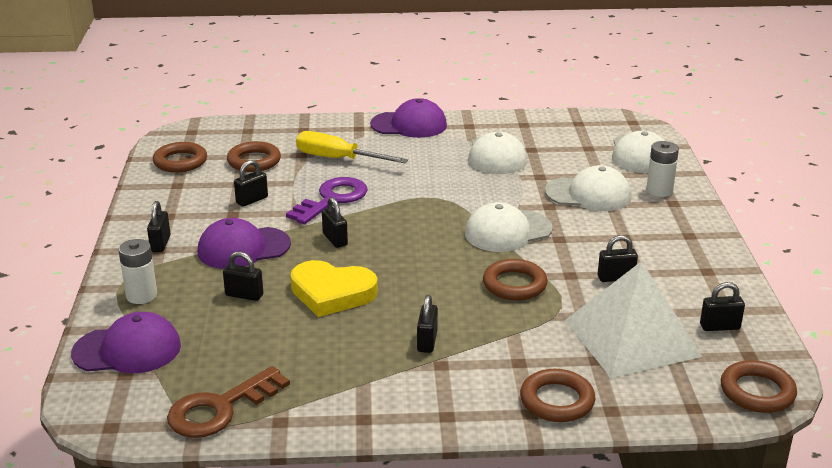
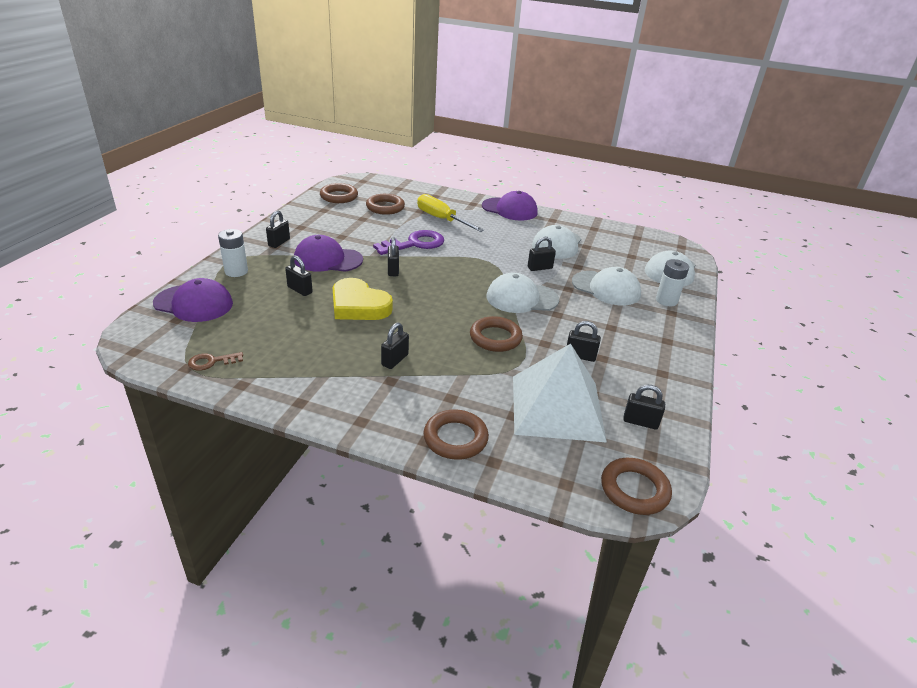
camera: 20 degrees right, 5 degrees up
brown key [167,366,290,438] -> brown key [188,352,243,371], size x0.52
black padlock [234,160,268,207] -> black padlock moved to [528,237,556,271]

